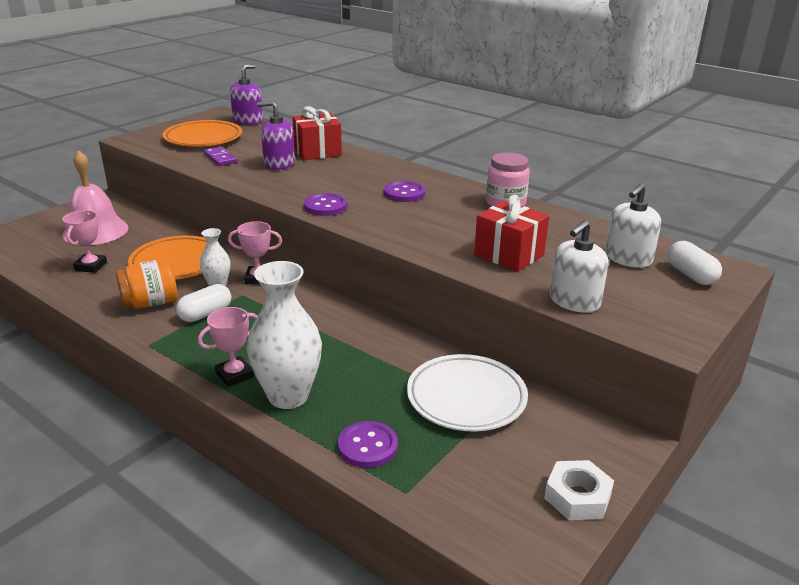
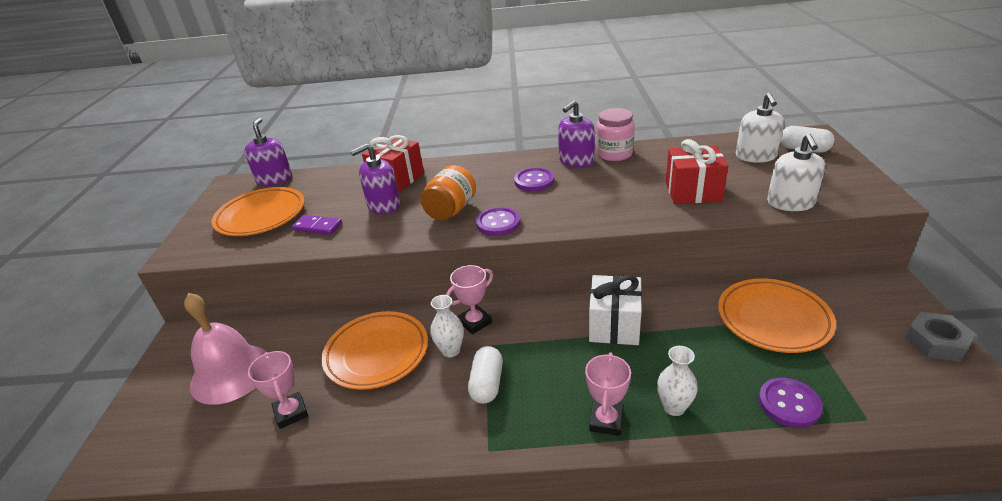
camera: 35 degrees left, 5 degrees up
orange jar [116,259,177,309] -> orange jar moved to [420,165,476,221]
white vase [247,261,322,409] -> white vase [657,346,698,416], size x0.52
white plate [407,354,528,431] -> orange plate [718,279,836,353]
white nut [544,460,614,520] -> grey nut [905,312,976,362]
none -> purple soap dispenser [558,100,595,167]
none -> white gift [589,275,642,345]

